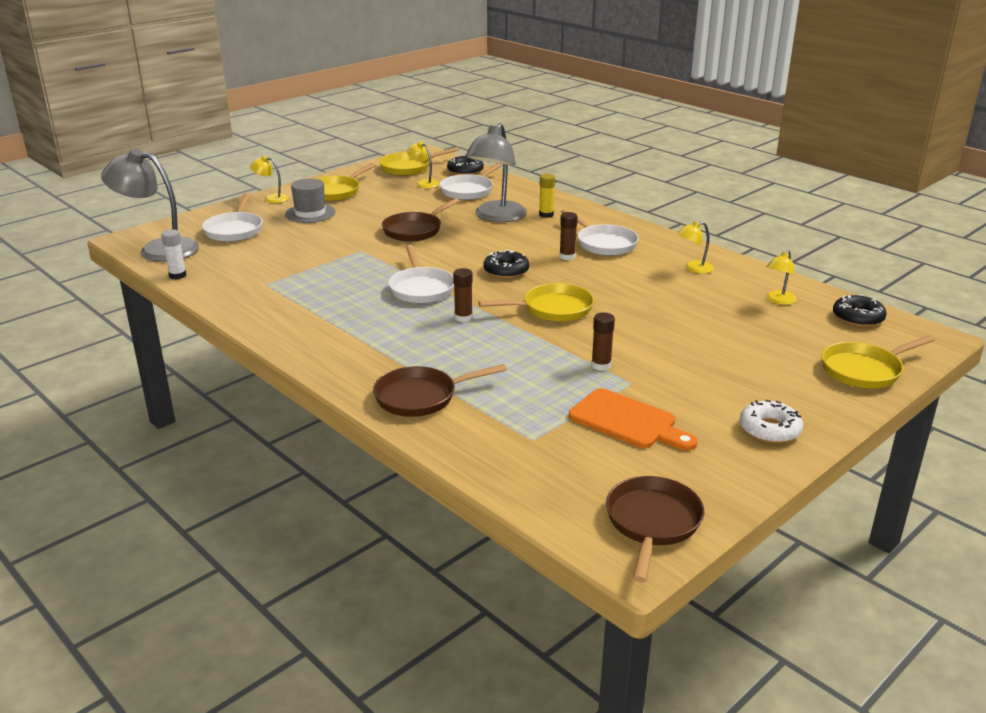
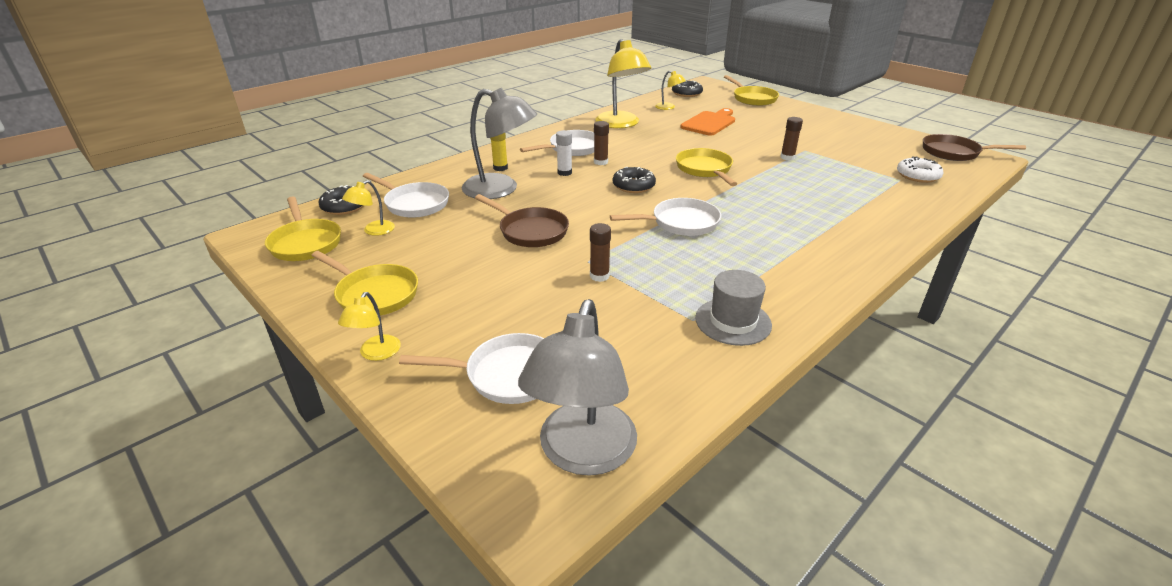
camera: 90 degrees left, 5 degrees up
white glue stick [161,229,186,279] -> white glue stick moved to [556,130,572,176]
grey hat [285,178,336,223] -> grey hat moved to [695,270,772,346]
brown pan [373,364,507,417] -> none
brown glue stick [453,268,473,322] -> brown glue stick moved to [590,223,611,282]
orange cutting board [569,388,698,451] -> orange cutting board moved to [680,108,735,136]
yellow lamp [677,221,714,274] -> yellow lamp [595,39,651,128], size x2.09
white donut [740,400,803,443] -> white donut moved to [897,156,944,183]

